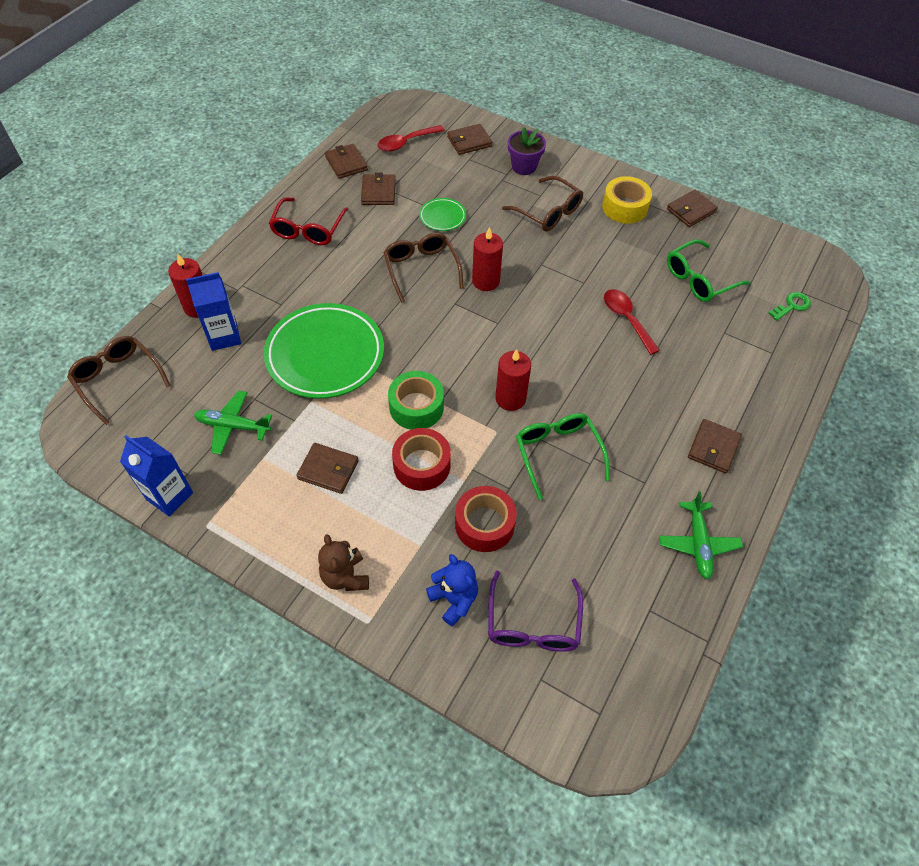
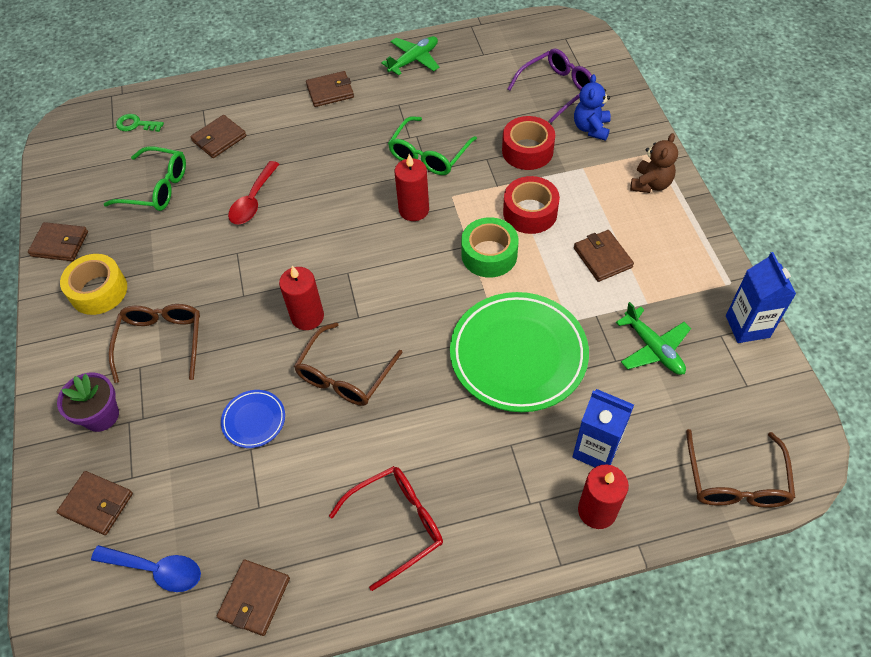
camera: 130 degrees left, 0 degrees up
brown wallet [361,172,396,205] -> brown wallet moved to [190,115,246,158]
red spoon [377,125,445,152] -> blue spoon [91,545,201,592]
green plate [419,198,466,231] -> blue plate [221,390,285,448]

